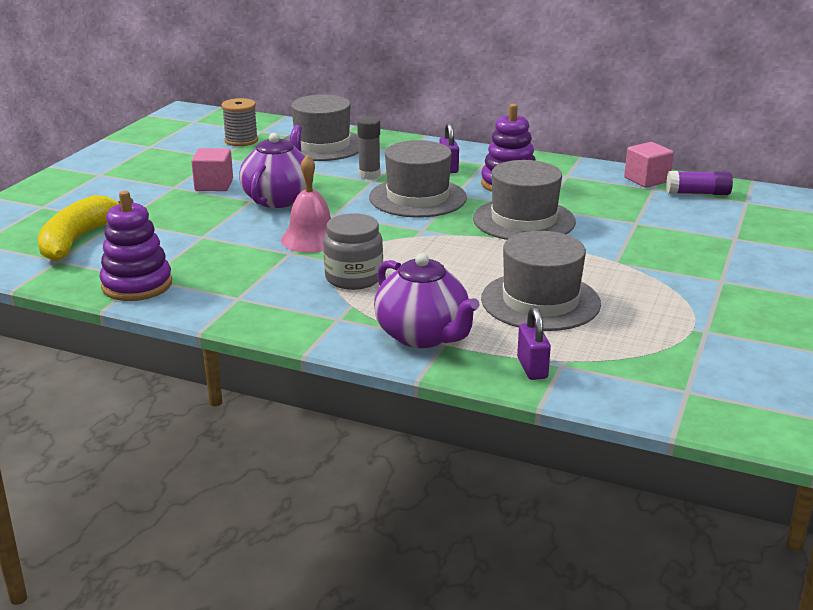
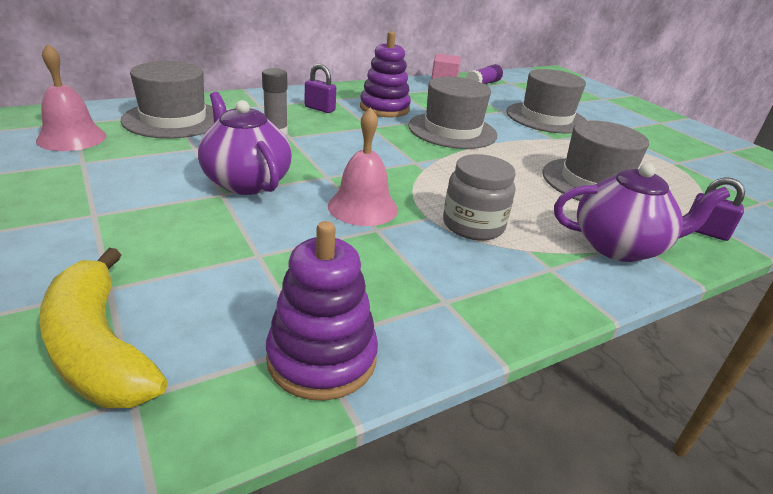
camera: 55 degrees left, 5 degrees up
pink cube [191,148,233,191] -> none
grey spool [221,98,258,146] -> pink bell [36,44,106,151]
grey hat [369,140,467,218] -> grey hat moved to [506,69,587,133]

